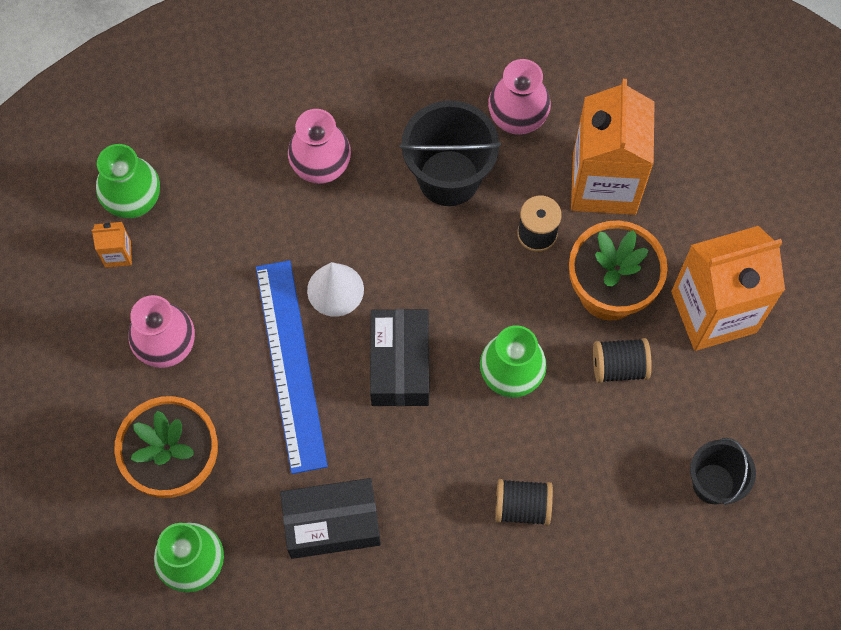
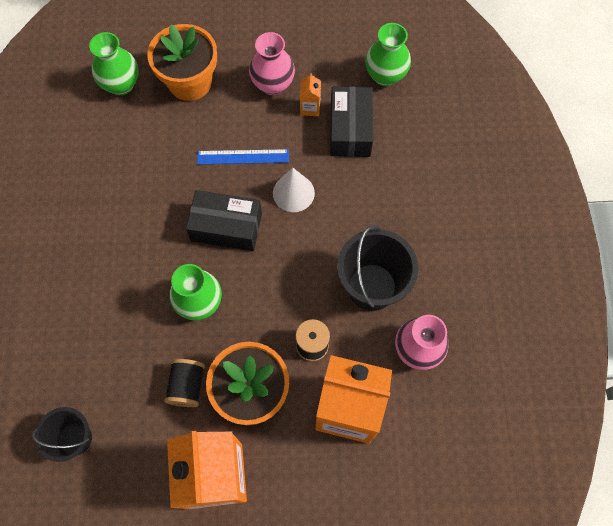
camera: 100 degrees right, 0 degrees up
orange carton [91,222,132,268] -> orange carton moved to [300,73,321,116]
blue ruler [256,260,328,474] -> blue ruler [197,149,289,164], size x0.58
black box [280,478,381,559] -> black box moved to [330,87,373,157]
pink vase [288,109,351,184] -> none
black spool [495,479,553,526] -> none

